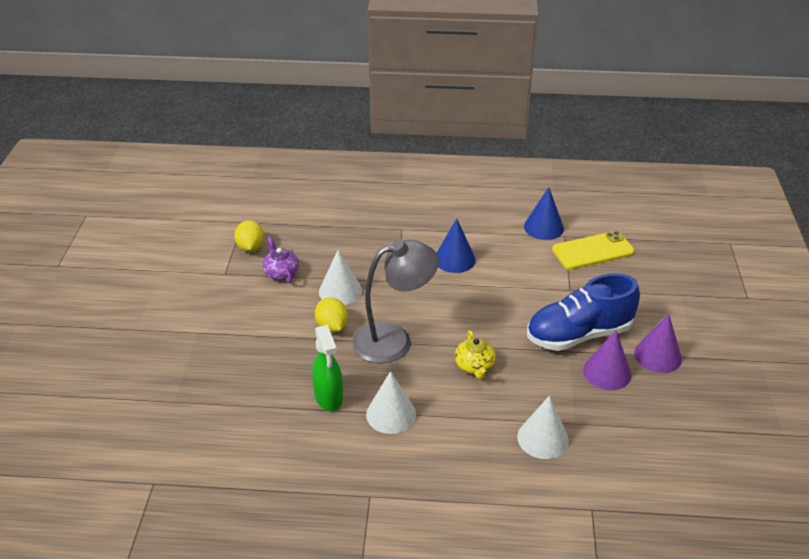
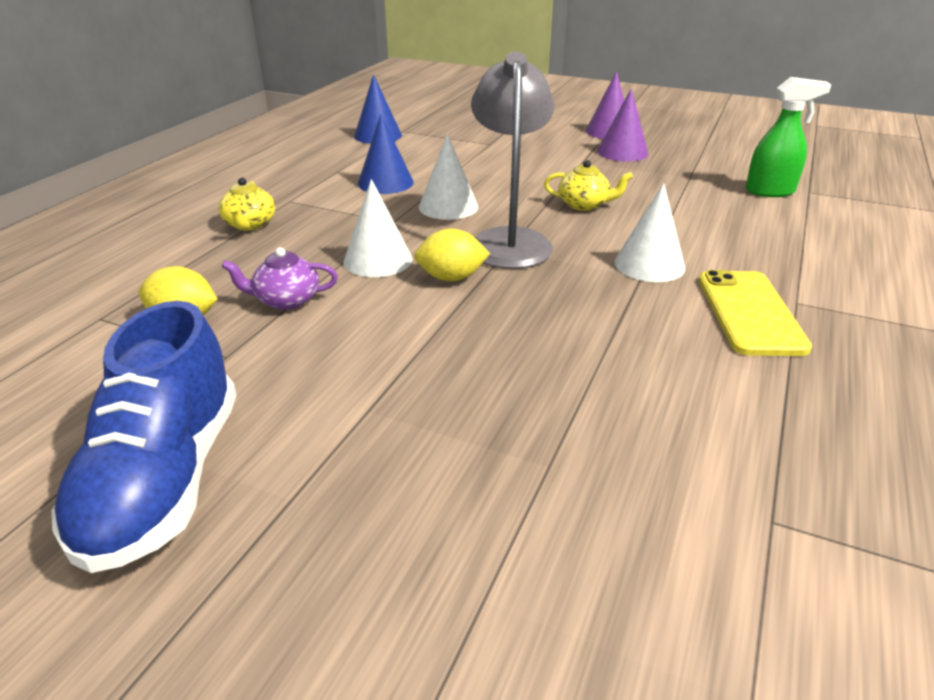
camera: 70 degrees left, 5 degrees down
green spray bottle [312,325,343,411] -> green spray bottle moved to [746,77,831,197]
white cone [517,395,569,459] -> white cone moved to [419,134,478,220]
blue shoe [527,273,640,351] -> blue shoe moved to [52,301,237,573]
yellow phone [552,231,635,270] -> yellow phone moved to [699,270,812,356]
none -> yellow teapot [219,178,275,231]

